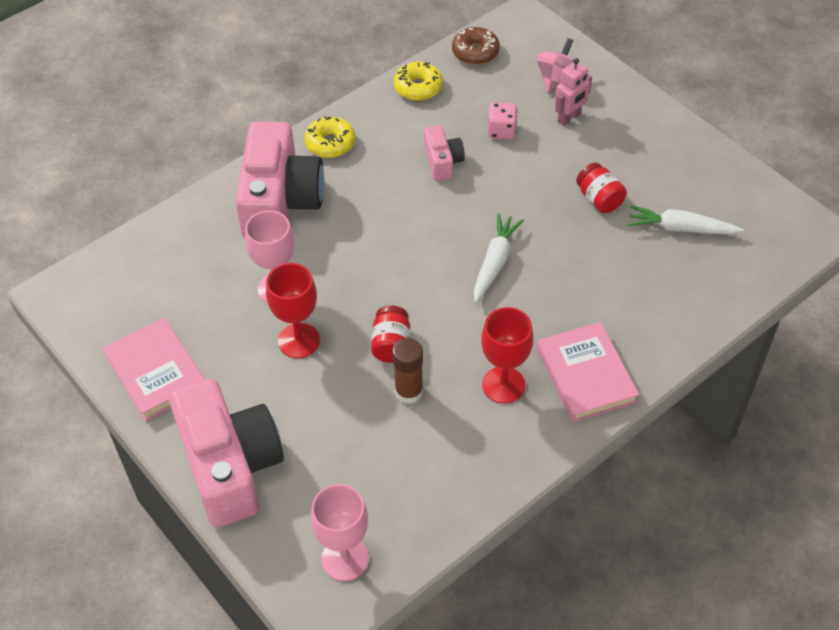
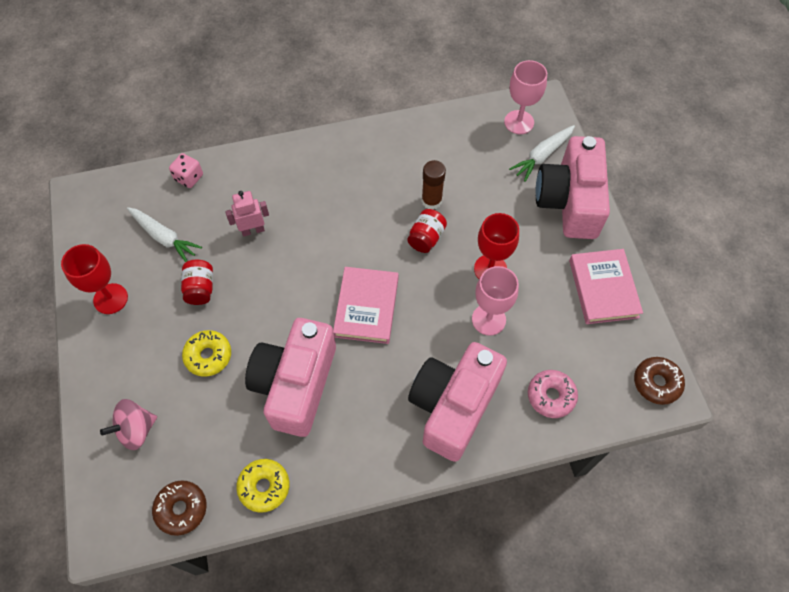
camera: 155 degrees left, 10 degrees up
yellow donut [304,116,356,158] -> yellow donut moved to [182,330,231,377]
pink camera [424,126,465,181] -> pink camera [245,318,336,437], size x2.13
white carrot [474,213,524,303] -> white carrot moved to [509,125,575,182]
red goblet [481,307,533,404] -> red goblet moved to [61,244,128,314]
pink dice [488,102,517,139] -> pink dice moved to [169,153,203,188]
pink book [537,322,639,423] -> pink book moved to [333,267,399,344]
pink robot [555,58,592,126] -> pink robot moved to [225,191,269,237]
none -> pink donut [528,370,578,418]
none -> brown donut [634,357,685,405]

